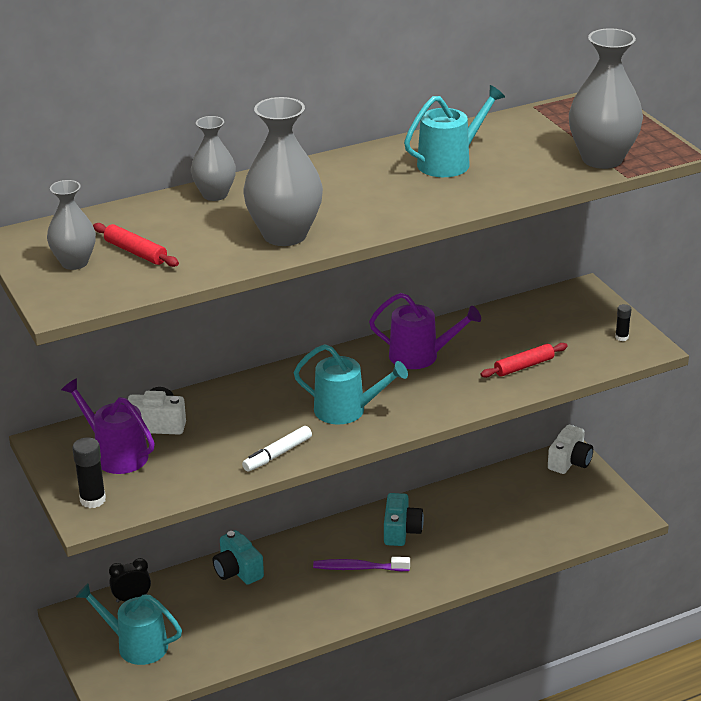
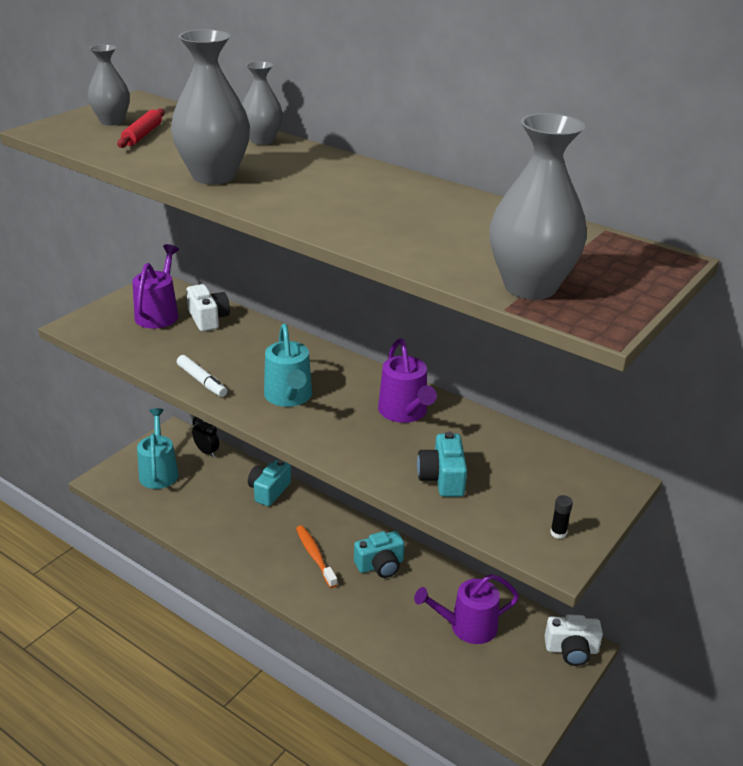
camera: 60 degrees right, 0 degrees up
black glue stick [72,437,106,508] -> none
white marker [242,426,312,472] -> white marker turned 150 degrees counterclockwise [177,355,227,397]
purple toothbrush [313,557,410,572] -> orange toothbrush [296,525,337,588]
turquoise watering can [404,85,505,177] -> none
red rolling pin [480,343,568,378] -> turquoise camera [417,431,467,497]
none -> purple watering can [414,574,519,644]

